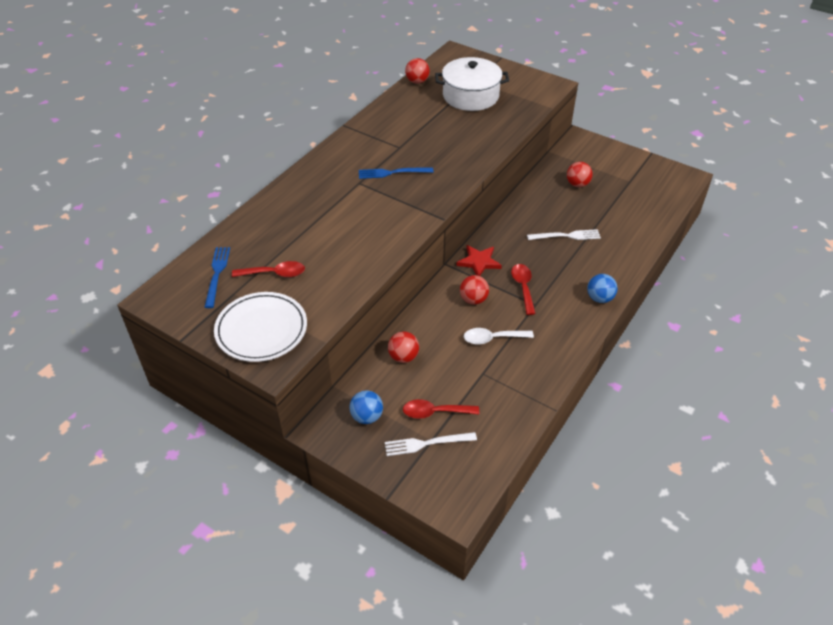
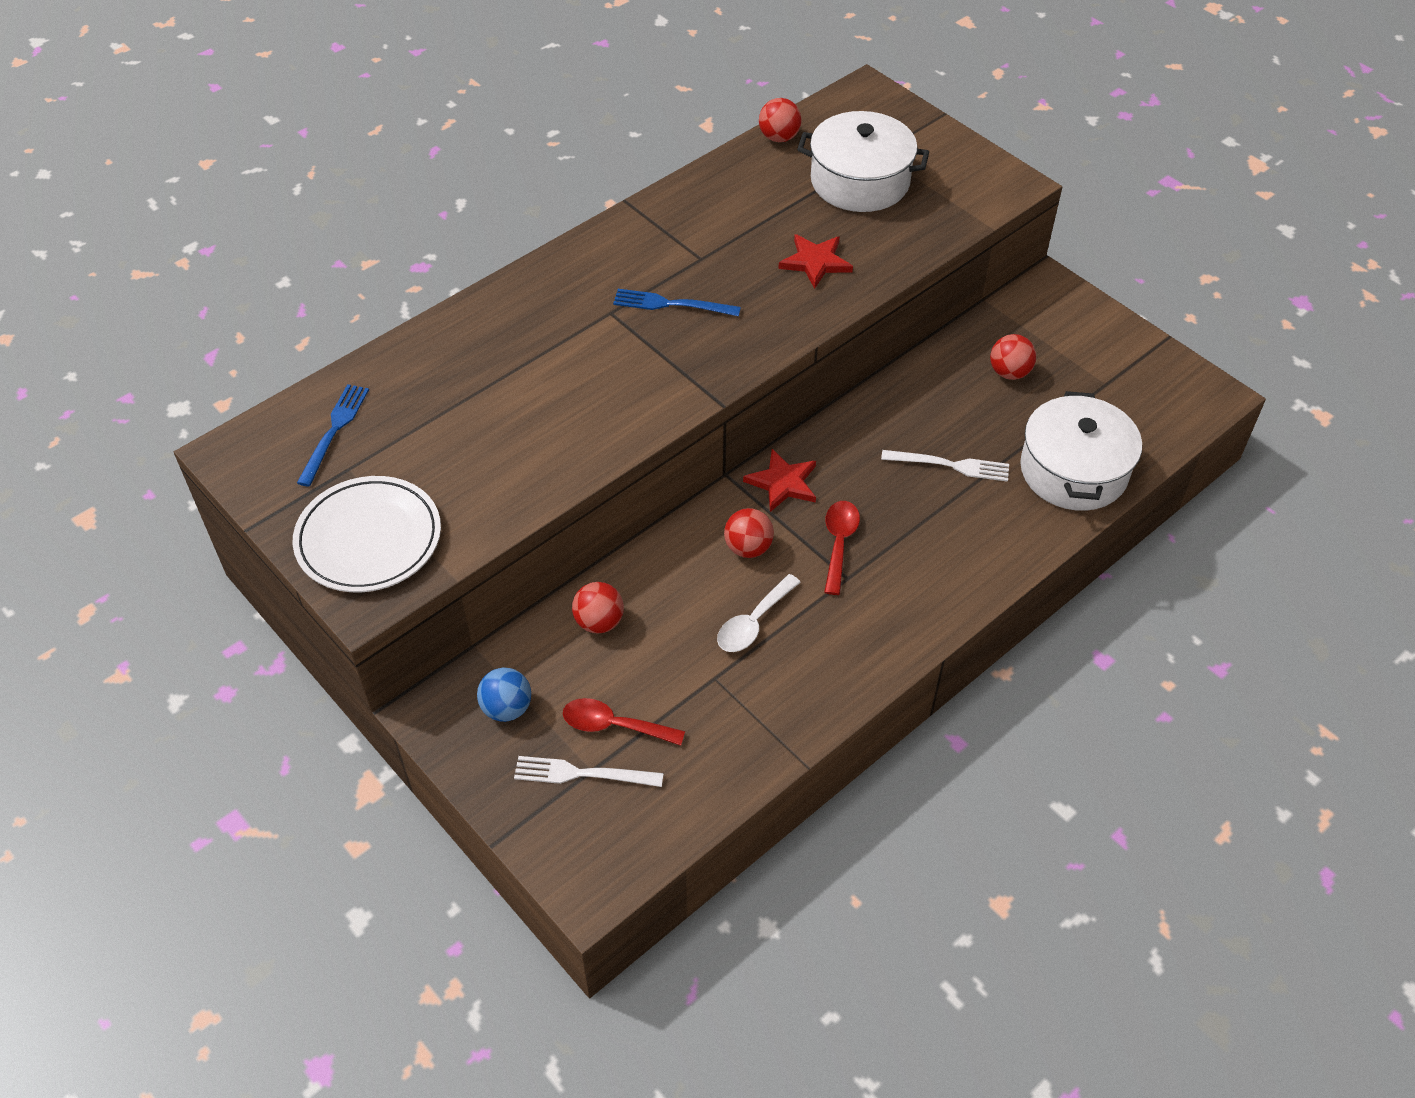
camera: 15 degrees right, 5 degrees up
red spoon [232,261,305,277] -> none
white spoon [464,328,534,344] -> white spoon turned 60 degrees counterclockwise [717,574,801,652]
blue ball [587,274,618,303] -> none
none -> red star [778,234,853,289]
none -> white pot [1020,391,1142,511]

